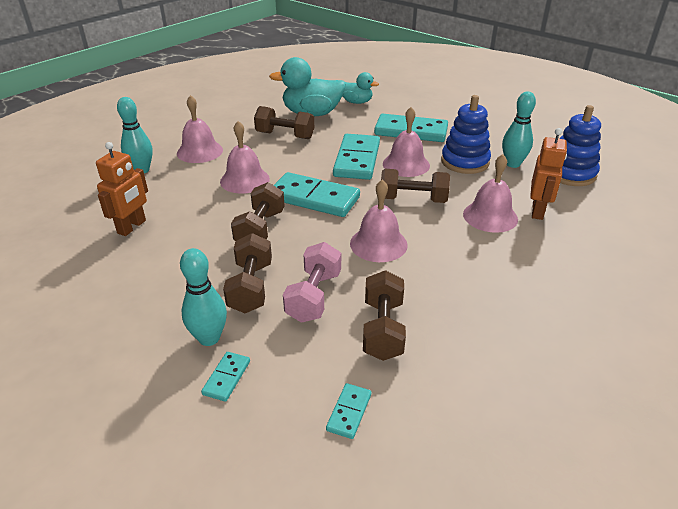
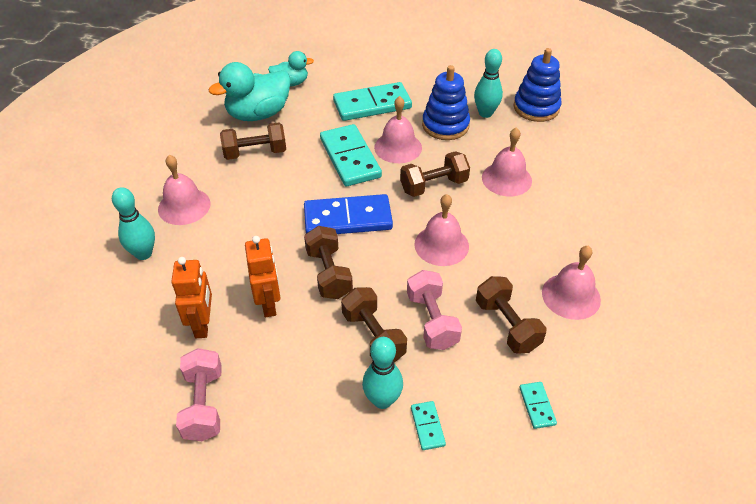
camera: 30 degrees left, 10 degrees up
pink bell [220,121,270,194] -> pink bell moved to [542,246,601,320]
turquoise domino [274,172,360,217] -> blue domino [304,194,393,234]
orange robot [530,128,567,220] -> orange robot moved to [245,236,280,318]
none -> pink dumbbell [176,348,222,441]

